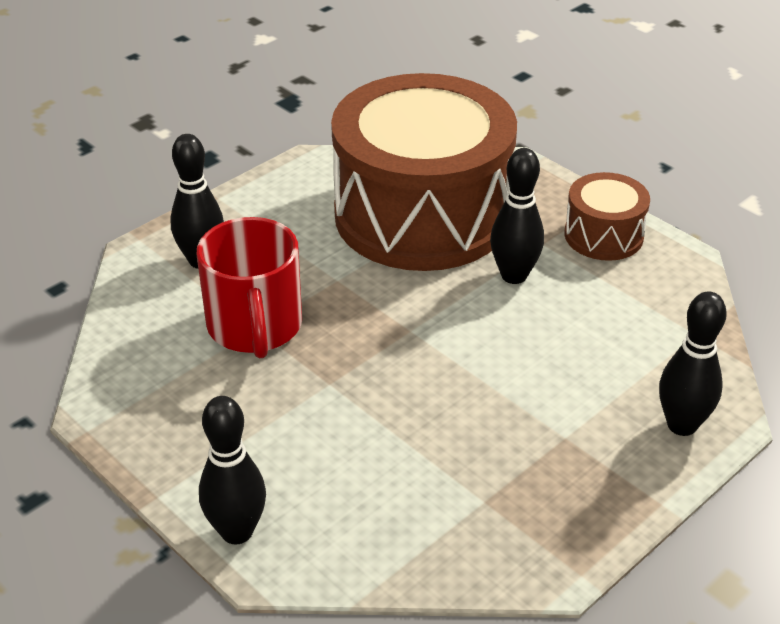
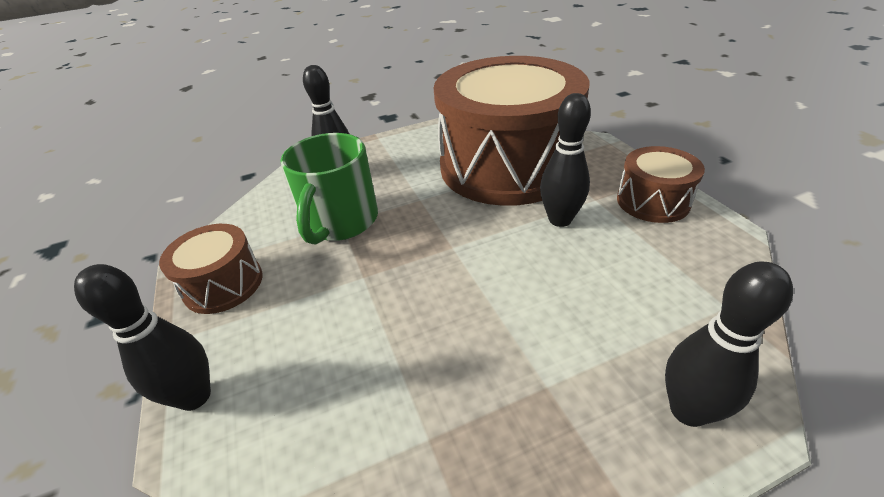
camera: 25 degrees right, 0 degrees up
red mug [196,217,302,359] -> green mug [281,133,378,244]
none -> brown drum [159,224,263,314]

